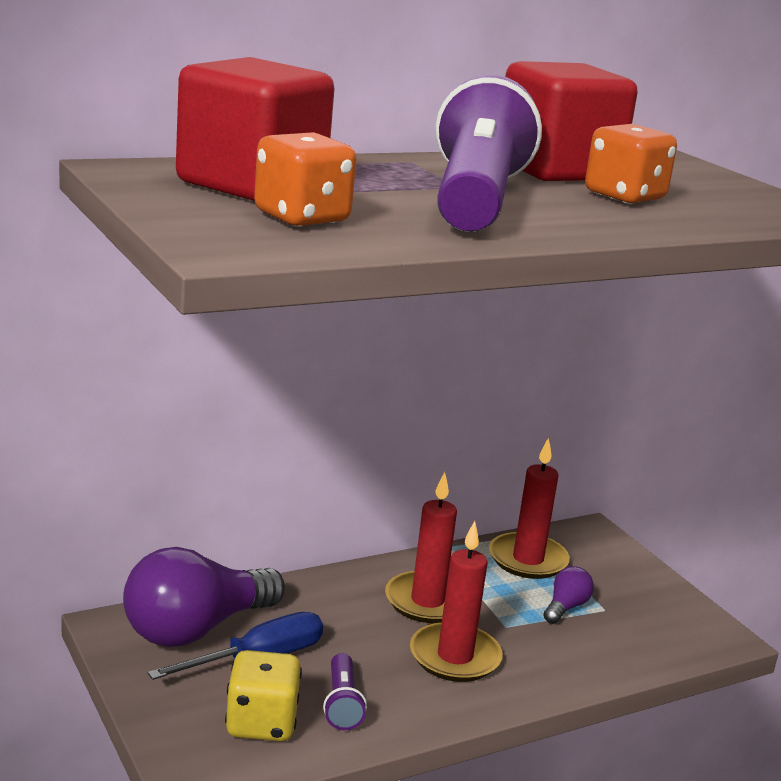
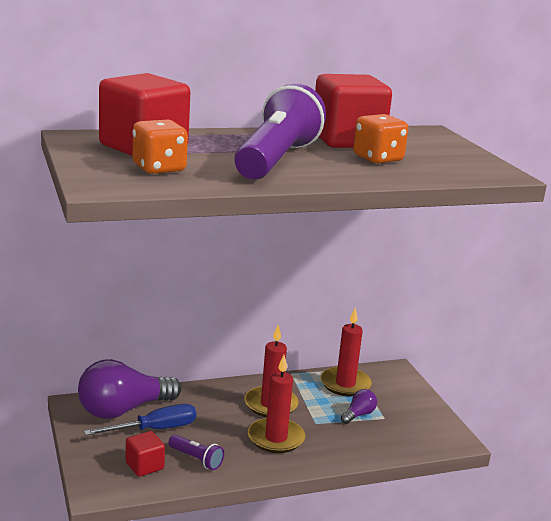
camera: 10 degrees right, 0 degrees up
yellow dice [225,650,302,741] -> red cube [125,431,165,477]
purple flashlight [323,653,367,730] -> purple flashlight turned 60 degrees counterclockwise [168,435,224,470]

